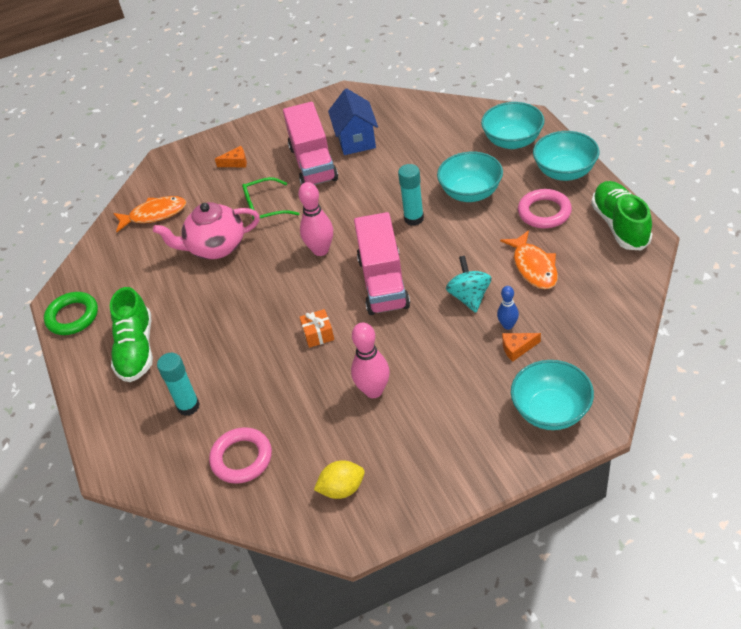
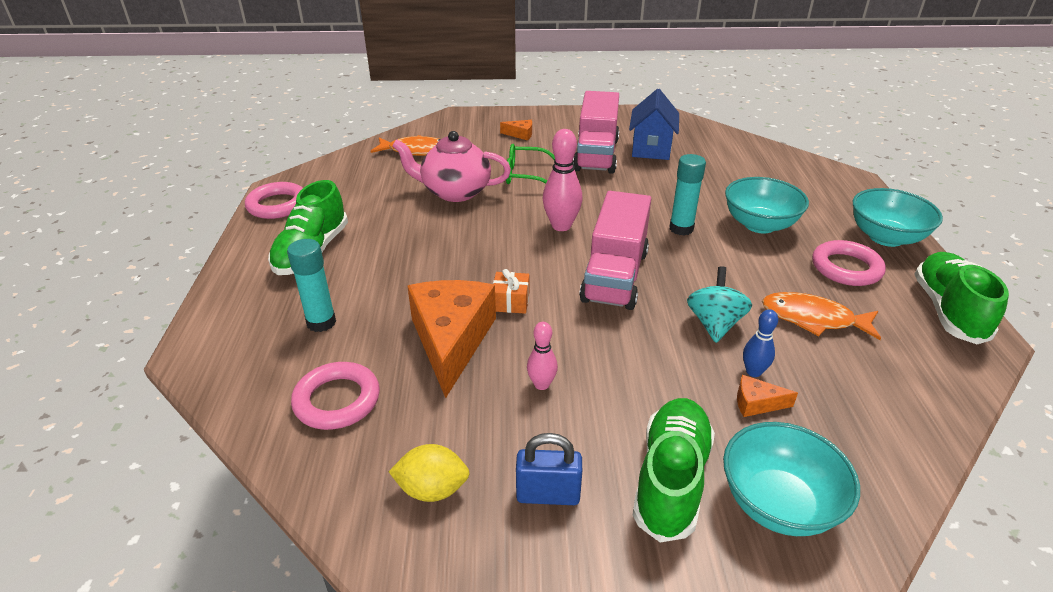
camera: 15 degrees right, 10 degrees down
green ring [44,292,98,335] -> pink ring [245,182,303,219]
pink bowling pin [351,322,390,398] -> pink bowling pin [527,322,558,390], size x0.58
turquoise bowl [481,102,544,149] -> none
orange fish [500,230,558,289] -> orange fish turned 105 degrees clockwise [762,292,881,340]
none -> orange cheese [407,280,496,398]
none -> blue padlock [516,433,582,505]
none -> green shoe [633,398,715,542]

